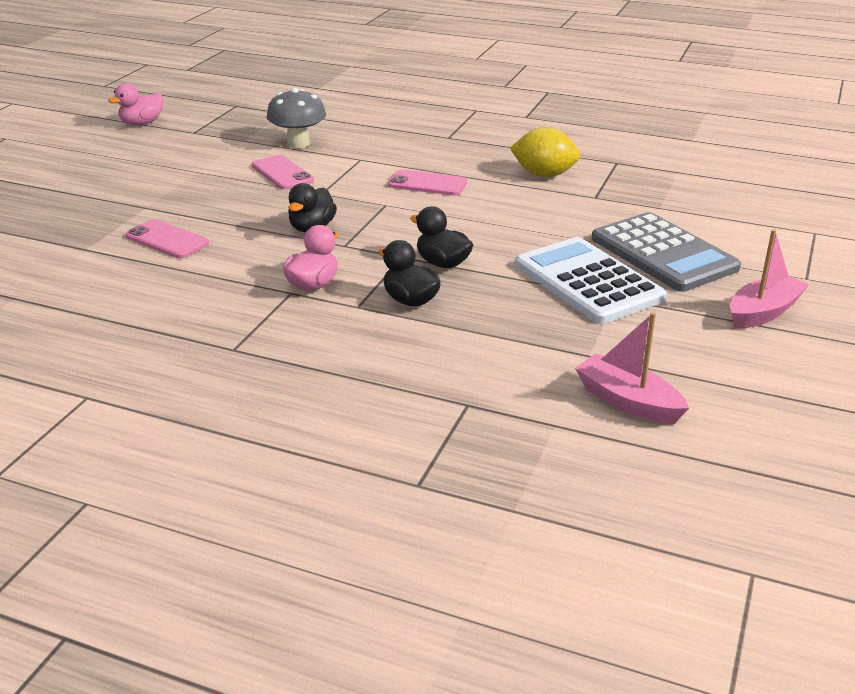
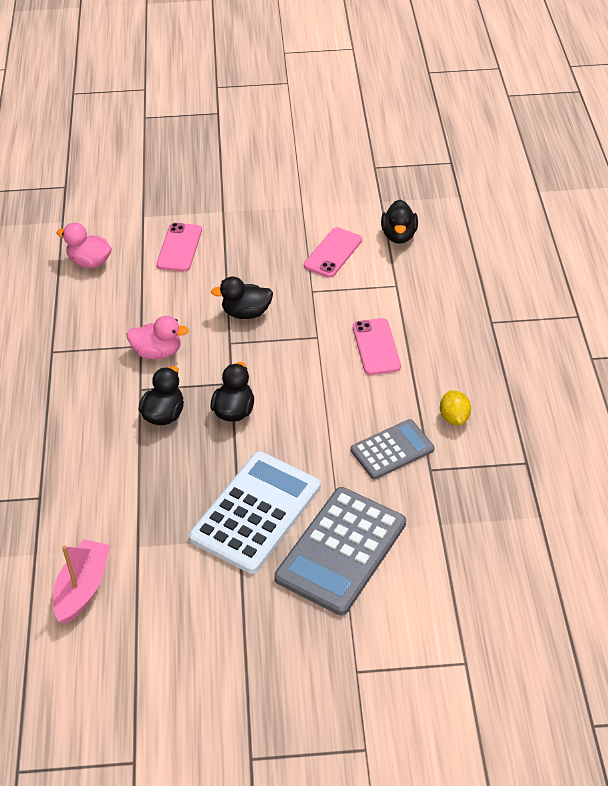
camera: 65 degrees right, 15 degrees up
pink duck [108,83,163,125] -> pink duck moved to [57,223,112,268]
grey mushroom [267,88,326,149] -> black duck [381,200,418,244]
yellow lemon [510,127,580,177] -> yellow lemon [440,391,471,425], size x0.61
pink boat [730,229,809,329] -> none
none -> grey calculator [351,419,434,479]

